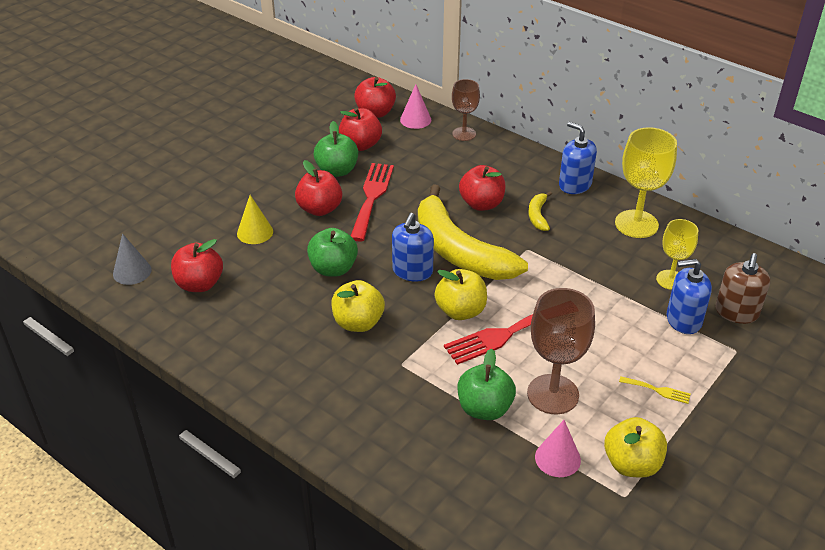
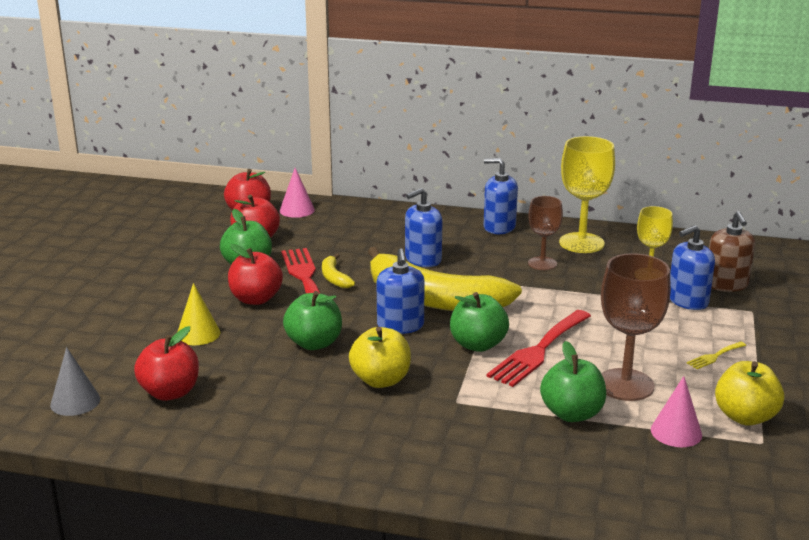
camera: 25 degrees left, 15 degrees down
yellow apple [435,269,487,320] -> green apple [450,292,509,352]
brown goblet [452,79,480,141] -> brown goblet moved to [528,196,563,270]
red apple [459,165,506,211] -> blue soap dispenser [405,188,442,267]
yellow banana [528,191,552,231] -> yellow banana moved to [322,254,355,288]
yellow fork [619,376,690,404] -> yellow fork turned 150 degrees clockwise [687,342,746,369]

